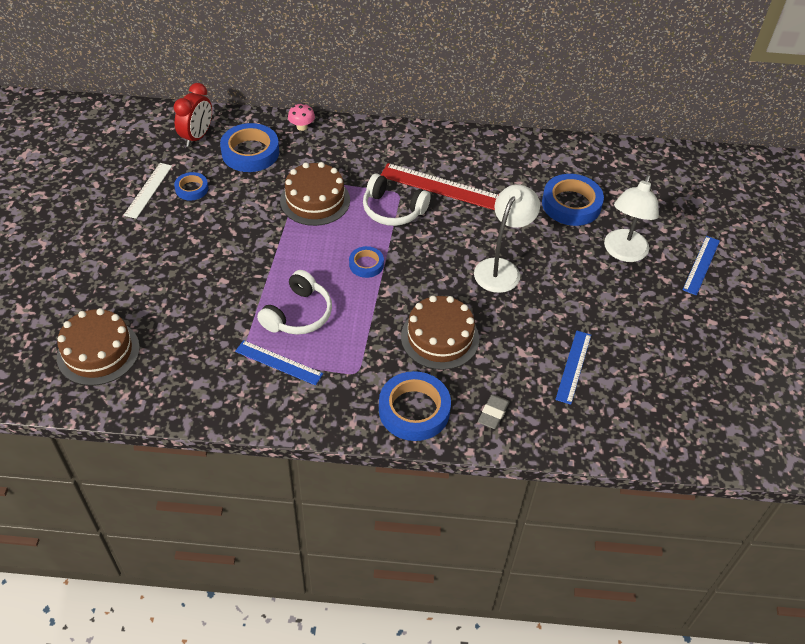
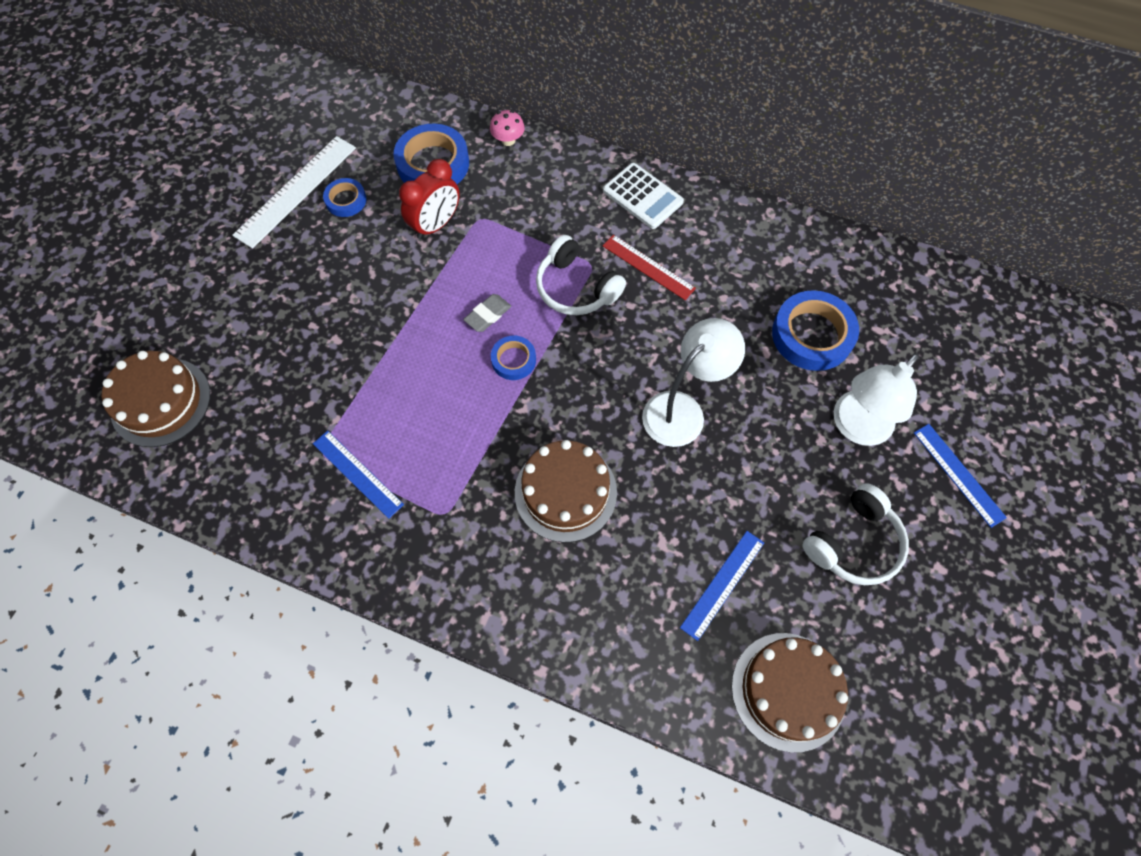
camera: 20 degrees right, 15 degrees up
white ruler [124,163,172,219] -> white ruler [232,136,356,249], size x1.55
red clock [174,83,212,147] -> red clock moved to [399,159,460,239]
white headphones [257,270,332,335] -> white headphones moved to [803,483,909,585]
brown cake [280,162,350,226] -> brown cake moved to [732,633,848,752]
blue tape [379,371,451,441] -> none
red ruler [381,163,498,210] -> red ruler [603,235,696,300], size x0.64
grey eraser [478,394,510,429] -> grey eraser moved to [463,294,511,332]
blue ruler [683,236,720,296] -> blue ruler turned 75 degrees counterclockwise [914,424,1007,528]
none -> white calculator [603,163,684,229]

